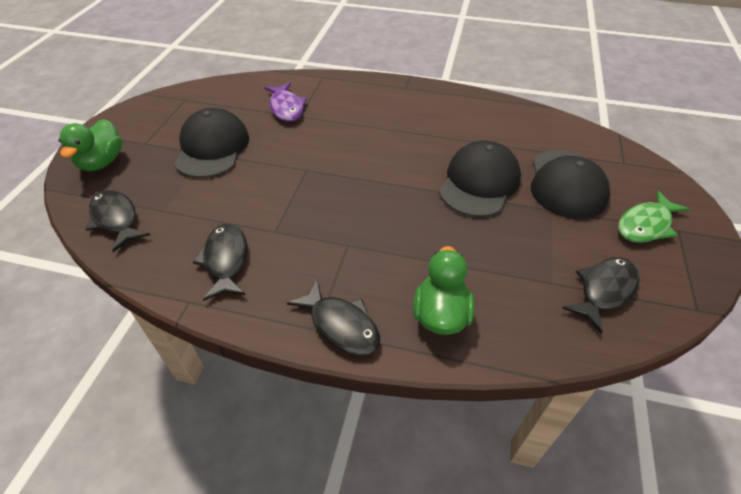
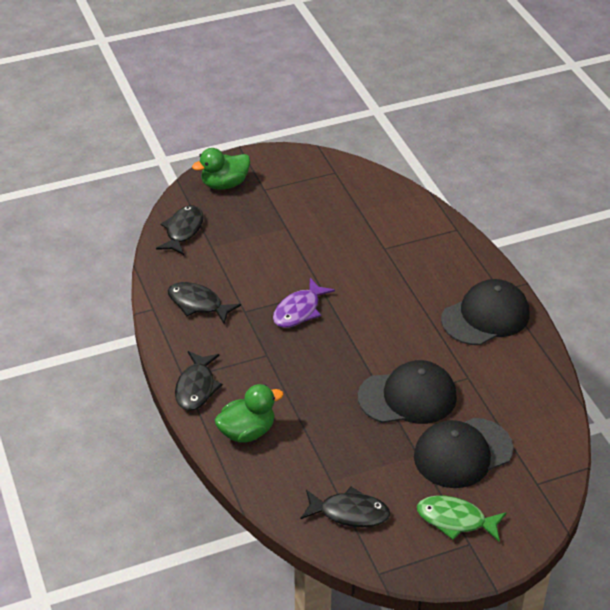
camera: 55 degrees right, 5 degrees down
black cap [174,108,249,178] -> black cap moved to [441,279,530,345]
black fish [193,224,247,301] -> black fish turned 105 degrees counterclockwise [168,282,241,324]
purple fish [264,82,307,122] -> purple fish moved to [273,278,335,328]

